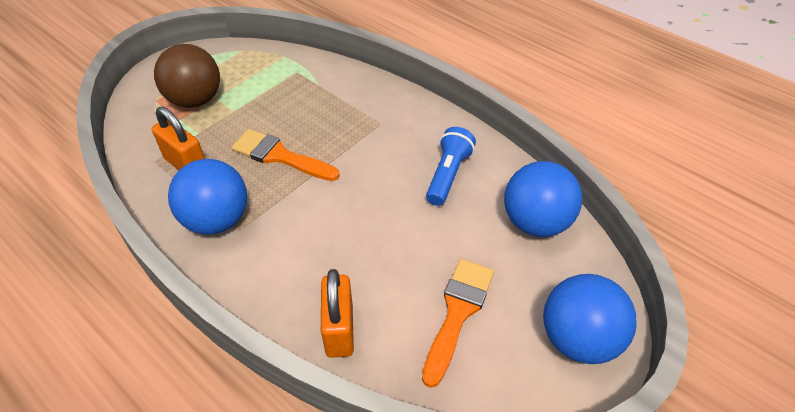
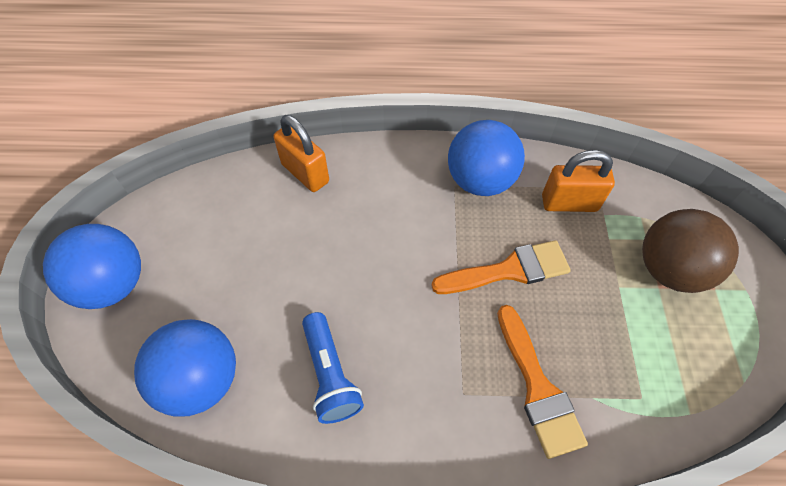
camera: 140 degrees right, 10 degrees up
orange brush [422,259,494,388] -> orange brush moved to [497,305,588,459]

